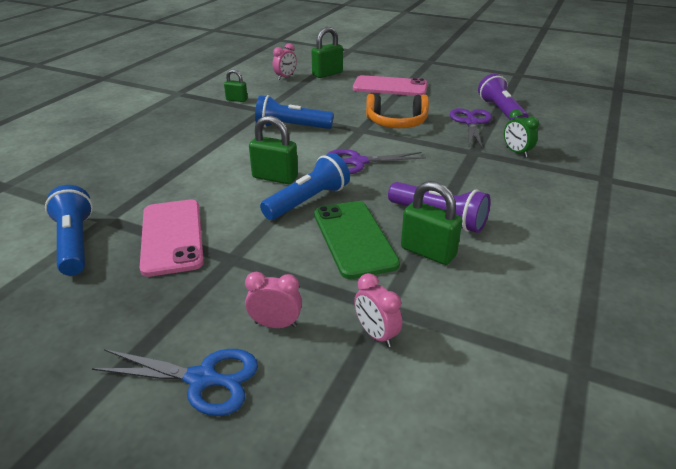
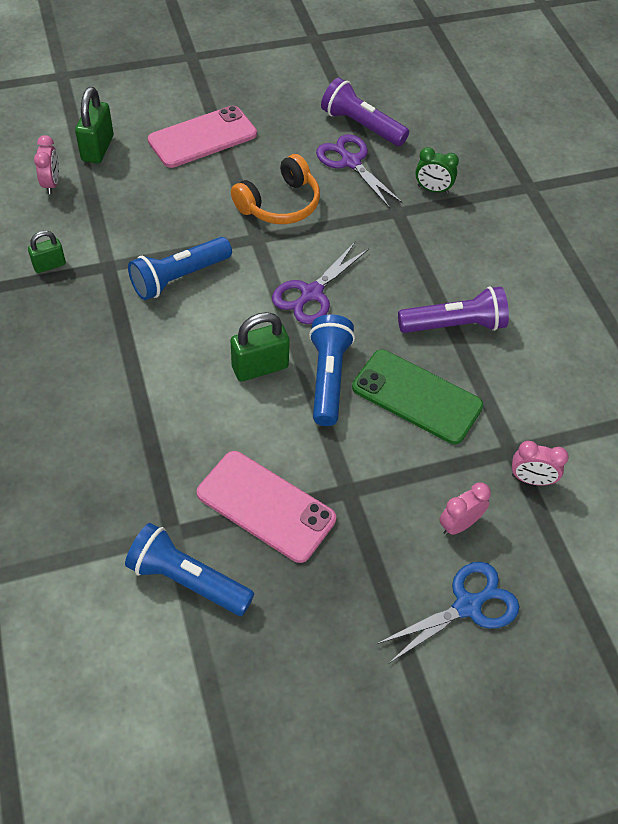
camera: 45 degrees left, 20 degrees up
green padlock [401,181,463,265] -> none

